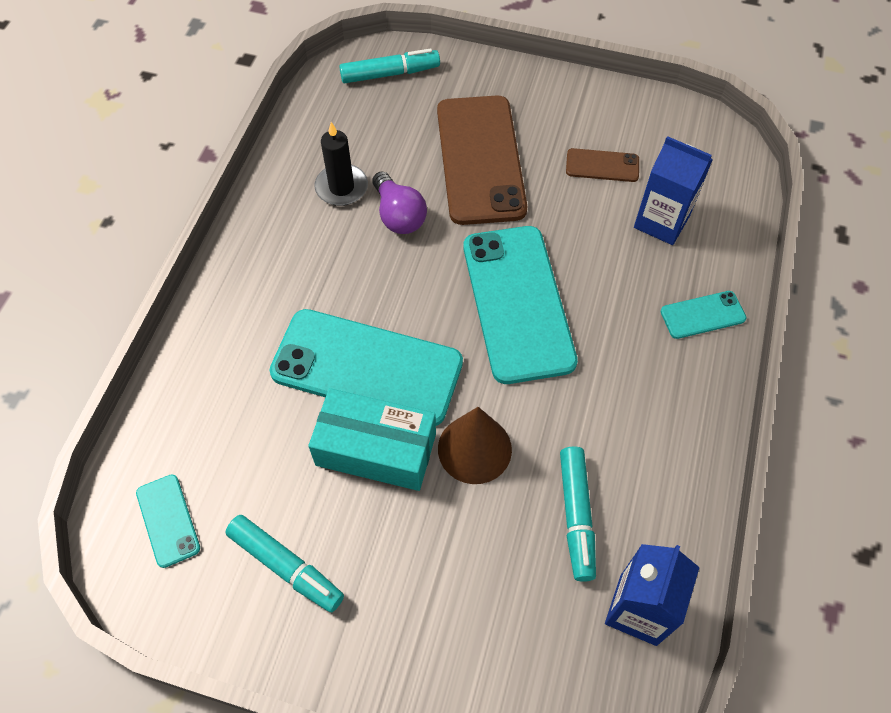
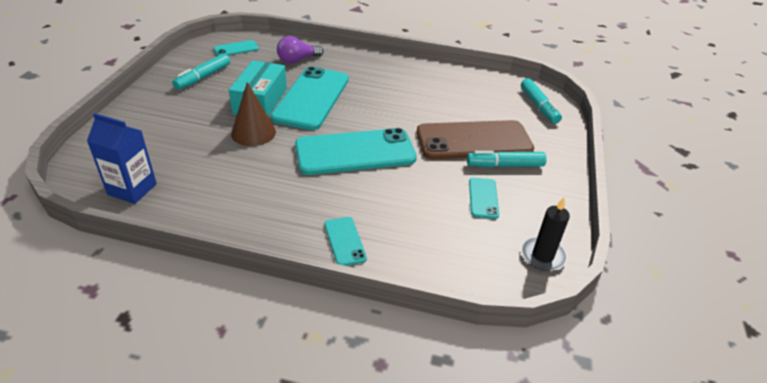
camera: 85 degrees right, 20 degrees down
black candle [314,122,368,206] -> black candle moved to [521,197,570,271]
purple light bulb [373,171,427,234] -> purple light bulb moved to [277,36,324,64]
turquoise marker [560,446,596,582] -> turquoise marker moved to [467,151,547,168]
brown phone [566,148,639,182] -> turquoise phone [469,178,499,219]
blue carton [634,136,713,245] -> none

